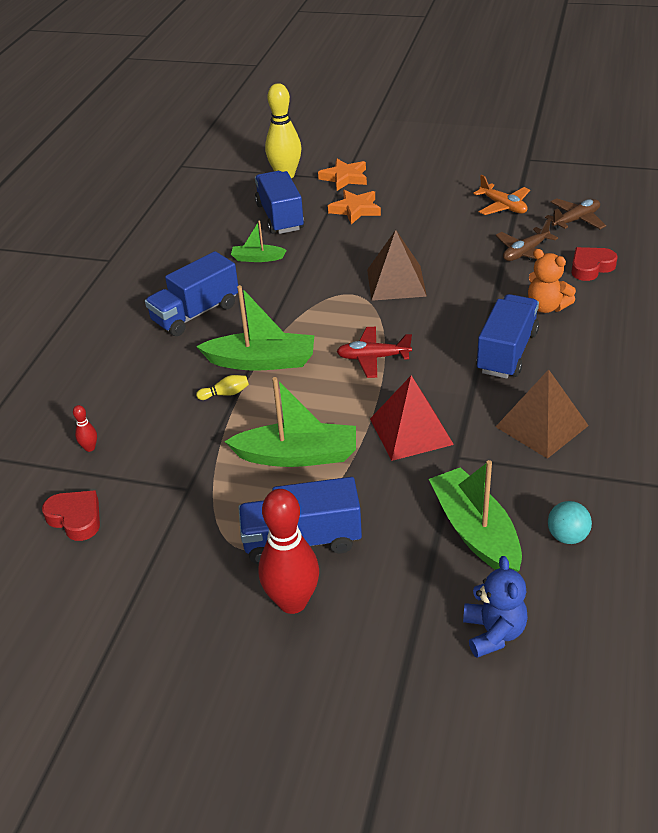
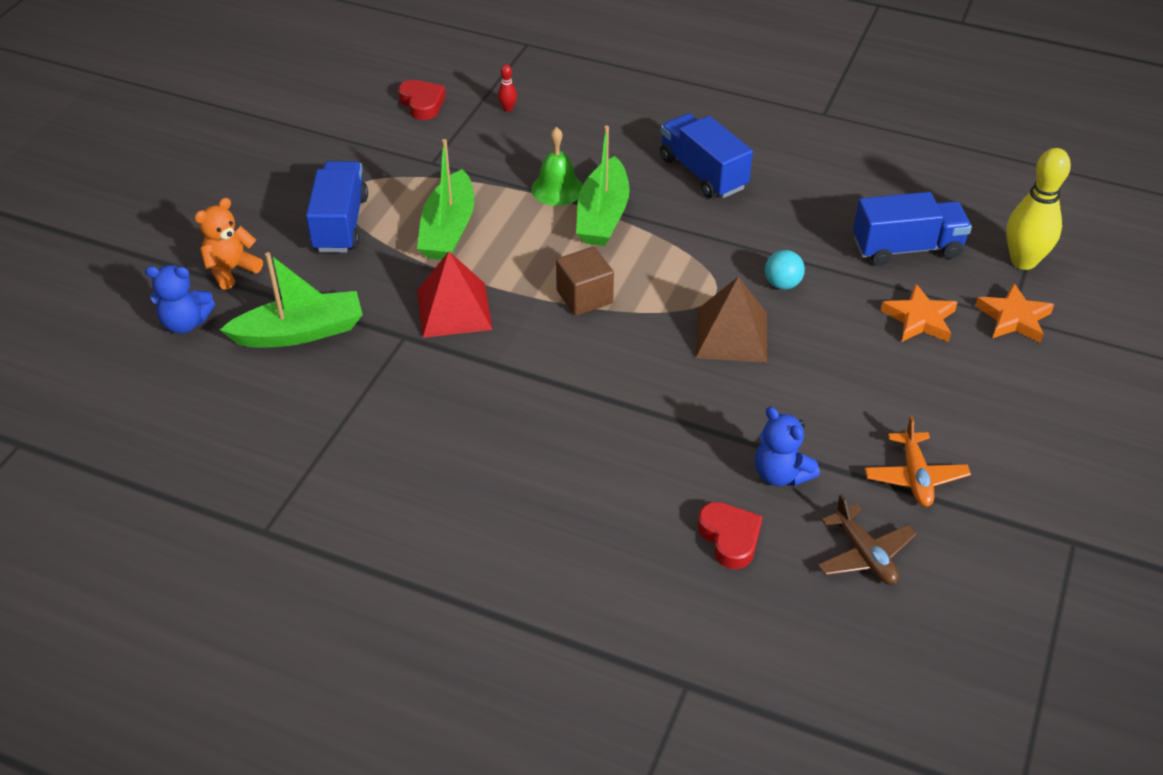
camera: 95 degrees right, 5 degrees up
red heart [42,490,100,541] -> red heart turned 75 degrees counterclockwise [398,80,446,120]
yellow bowling pin [196,375,249,400] -> green bell [531,127,583,206]
green boat [231,220,287,262] -> none
red bowling pin [259,489,319,614] -> none
red plane [337,327,412,378] -> brown cube [556,247,614,316]
orange plane [473,175,530,215] -> orange plane turned 60 degrees counterclockwise [865,416,971,507]
blue truck [476,294,539,379] -> none
brown plane [496,218,558,261] -> blue teddy bear [755,407,820,487]
brown pyramid [496,369,589,459] -> none
orange teddy bear [528,249,576,313] -> orange teddy bear moved to [194,198,263,290]
turquoise ball [548,501,592,544] -> turquoise ball moved to [765,250,805,289]

